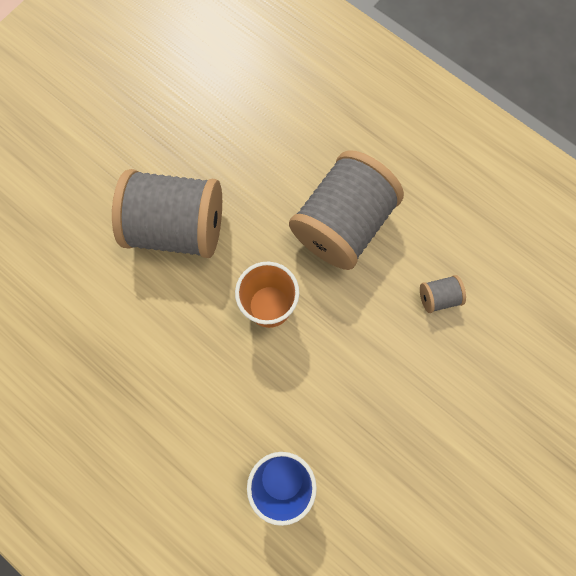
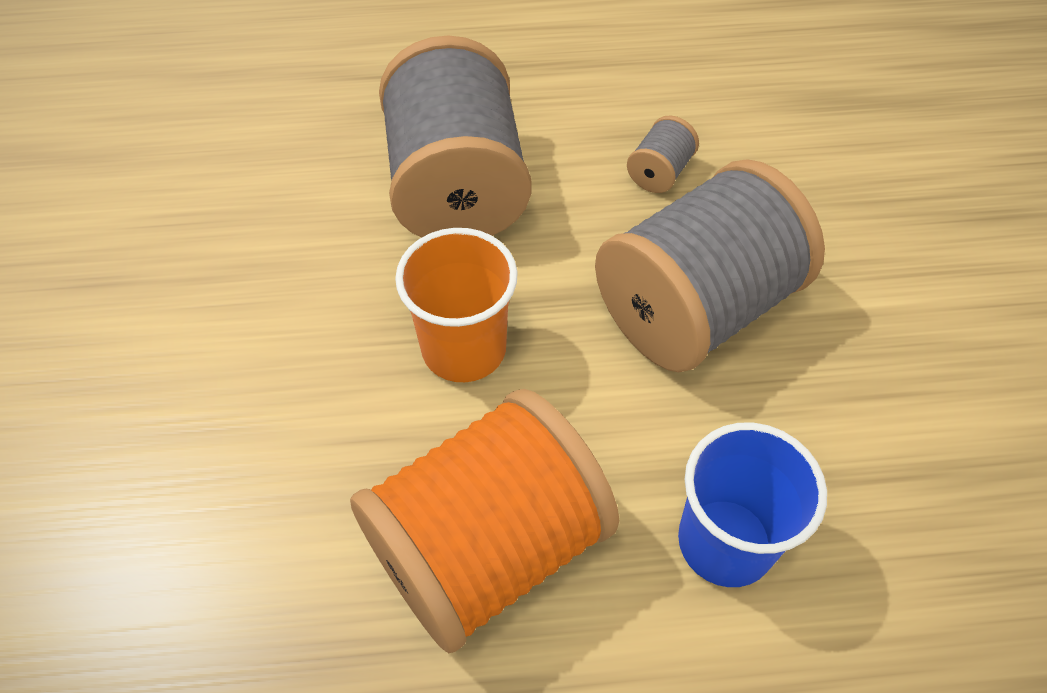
camera: 45 degrees left, 20 degrees down
grey spool [112,169,222,258] -> grey spool moved to [595,159,825,372]
none -> orange spool [350,389,619,653]

